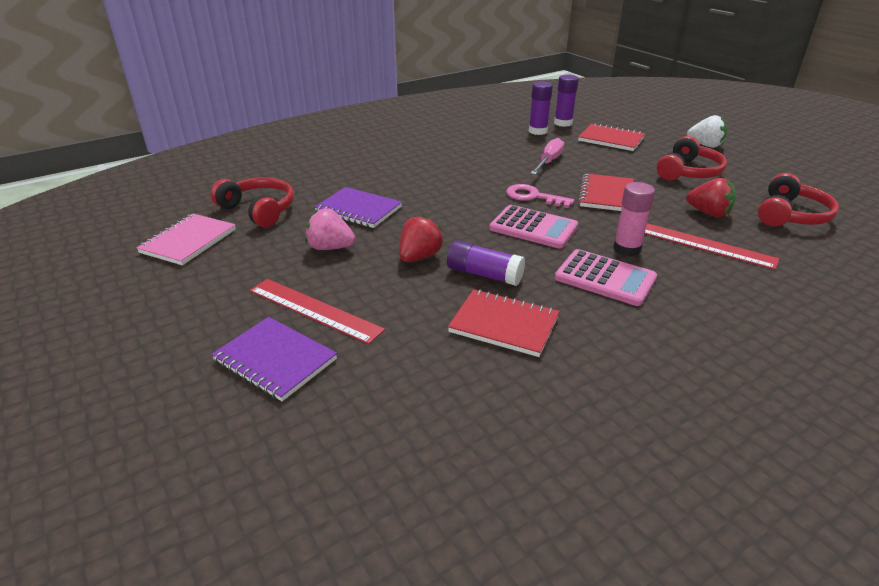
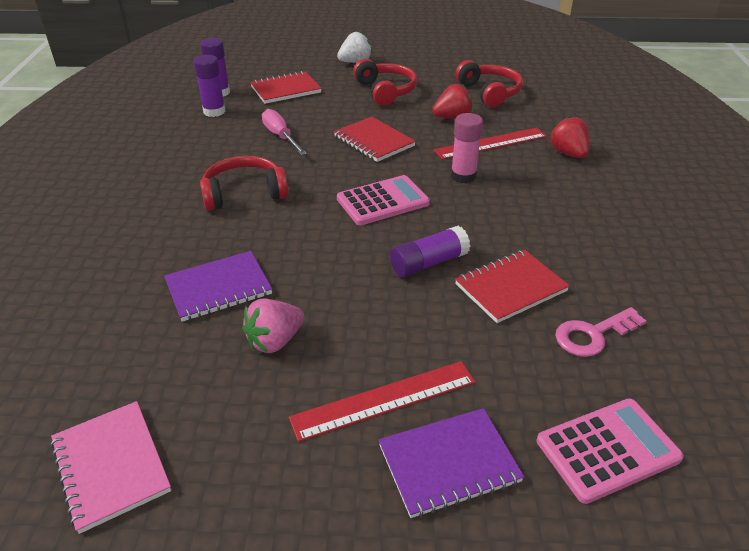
camera: 55 degrees left, 5 degrees up
red headphones [211,178,294,227] -> red headphones moved to [200,156,288,211]
red strawberry [399,215,444,262] -> red strawberry moved to [549,116,589,158]
pink key [506,184,574,208] -> pink key moved to [555,307,646,357]
pink calculator [555,249,657,306] -> pink calculator moved to [537,398,684,504]

